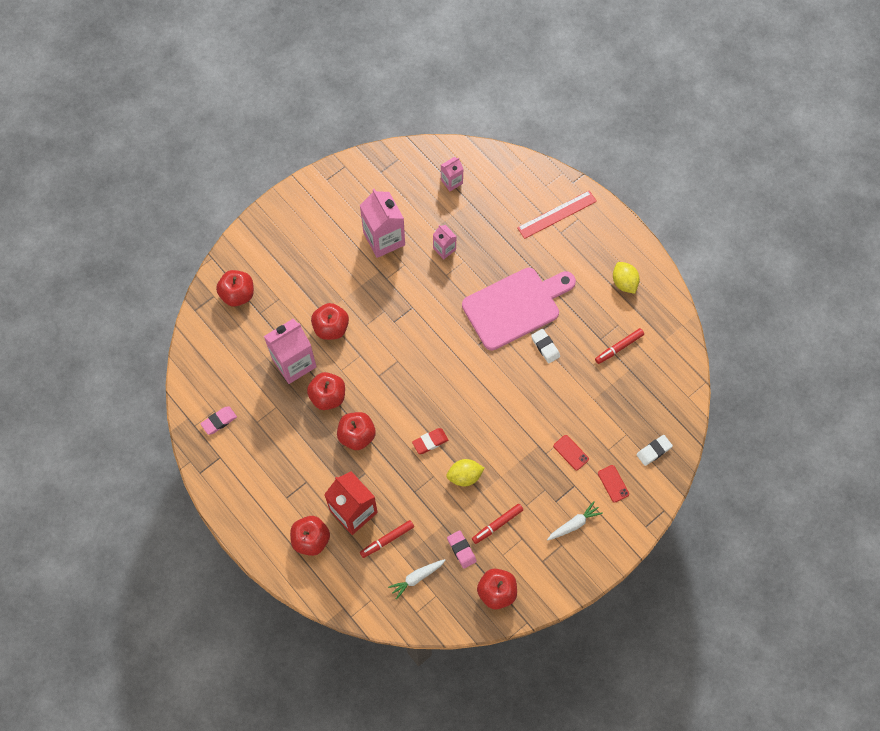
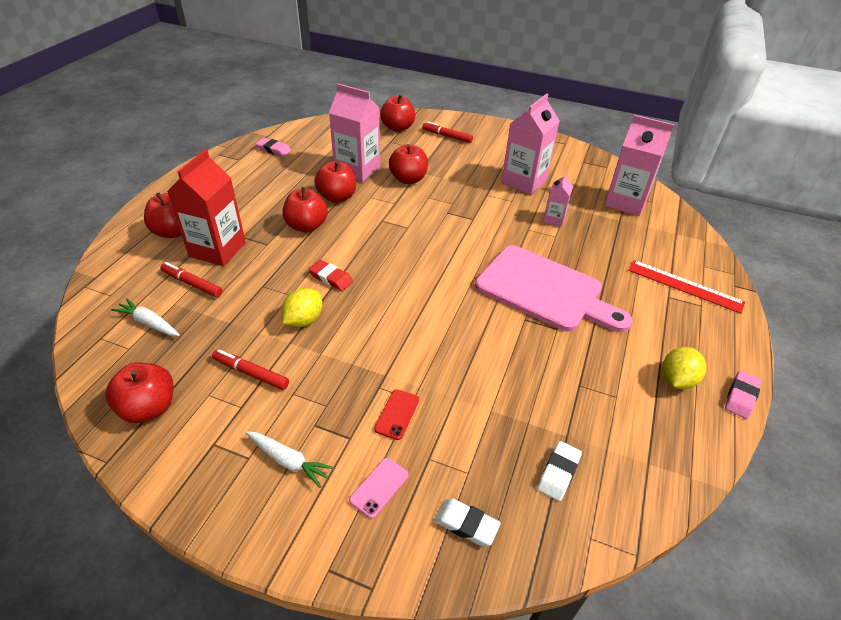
camera: 60 degrees right, 25 degrees down
pink carton [441,157,463,191] -> pink carton [604,115,674,216], size x1.93
yellow lemon [446,459,485,486] -> yellow lemon turned 75 degrees clockwise [282,288,322,327]
pink eraser [447,530,477,569] -> pink eraser moved to [725,370,761,419]
white eraser [531,329,560,363] -> white eraser moved to [537,441,582,501]
red marker [595,328,644,364] -> red marker moved to [423,121,473,143]
red phone [598,465,629,503] -> pink phone [349,458,409,518]

